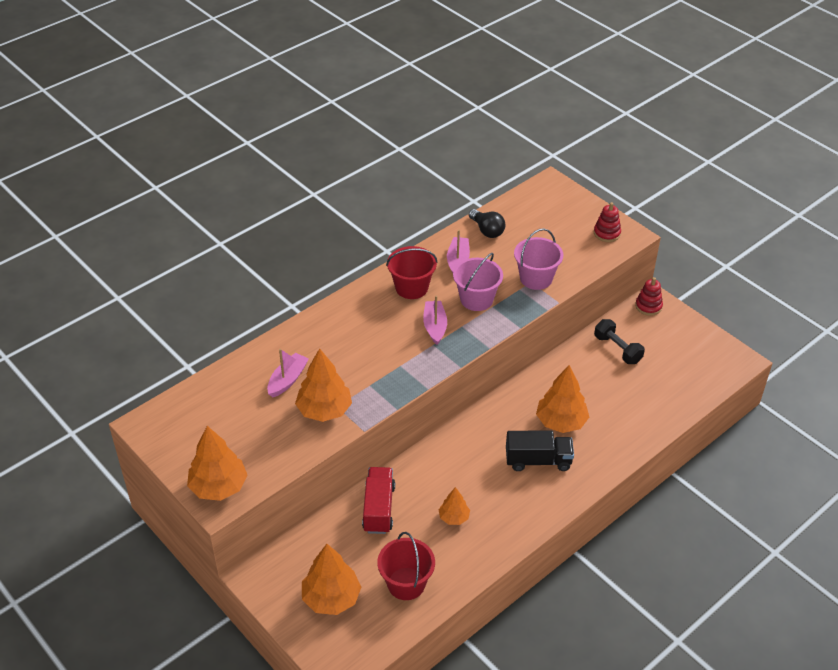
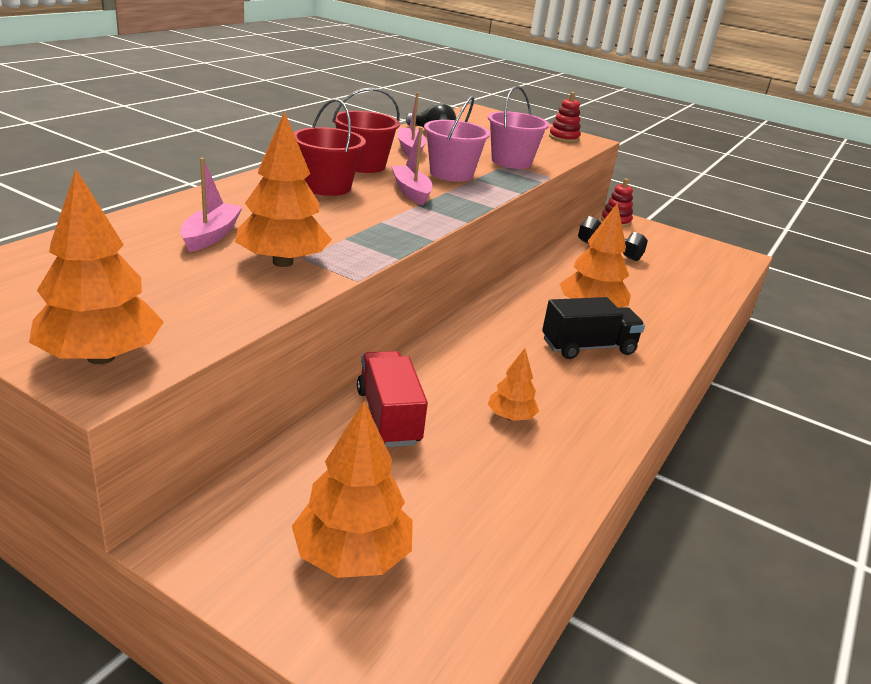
camera: 20 degrees left, 15 degrees down
red bucket [377,532,435,600] -> red bucket moved to [293,99,366,196]

